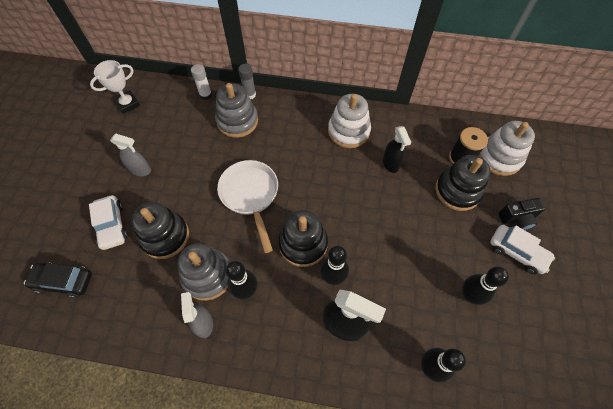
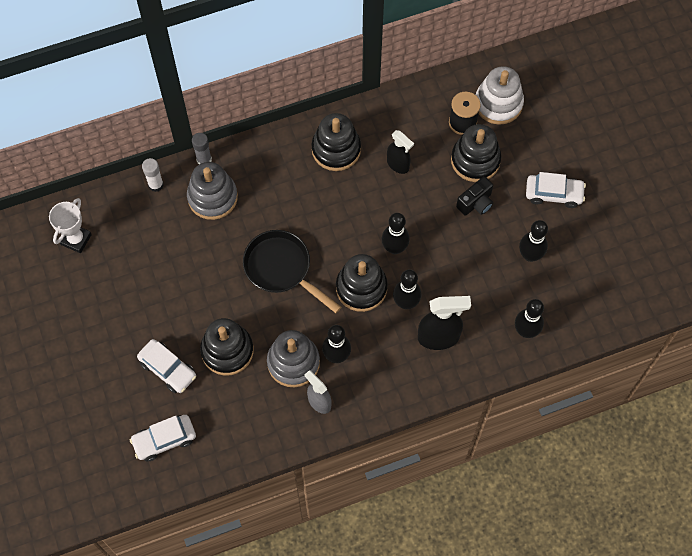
camera: 30 degrees left, 5 degrees up
black car [24,262,92,298] -> white car [130,415,196,461]
grey spray bottle [110,133,151,176] -> none
white pan [217,160,278,253] -> black pan [243,230,341,313]
white stacking toy [328,94,371,148] -> black stacking toy [311,113,361,171]
black camera [498,198,545,230] -> black camera moved to [456,176,493,216]
none -> black bowling pin [382,213,410,254]

